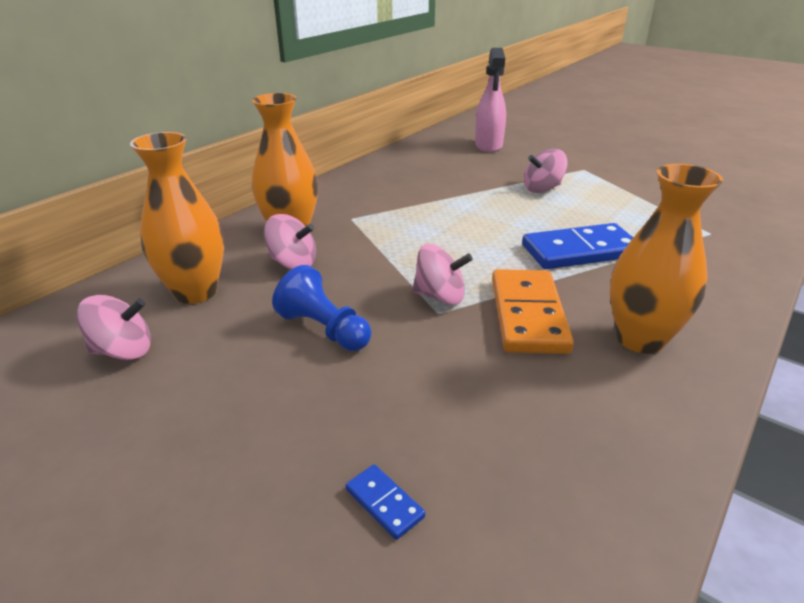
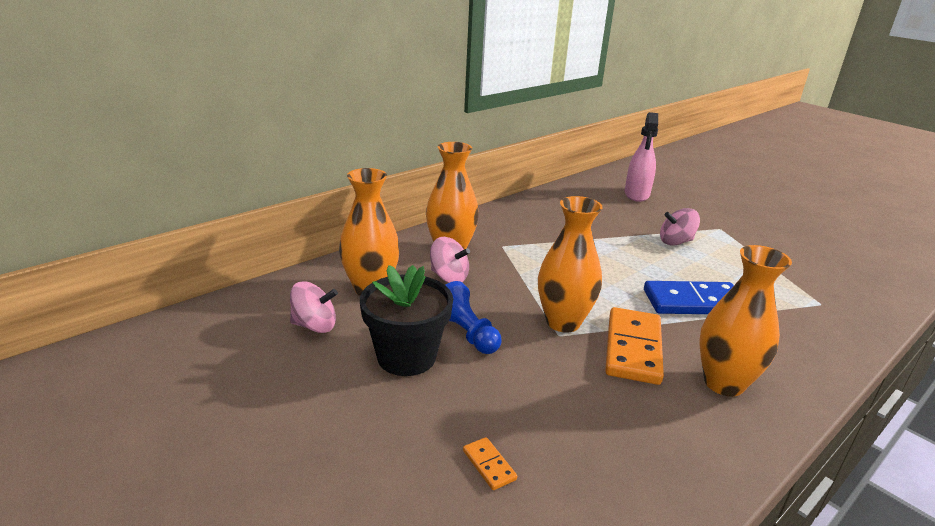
camera: 10 degrees right, 5 degrees down
blue domino [346,464,425,540] -> orange domino [463,437,517,490]
pink spinning top [412,244,473,305] -> orange vase [538,196,603,333]
none -> black flower pot [360,265,453,376]

